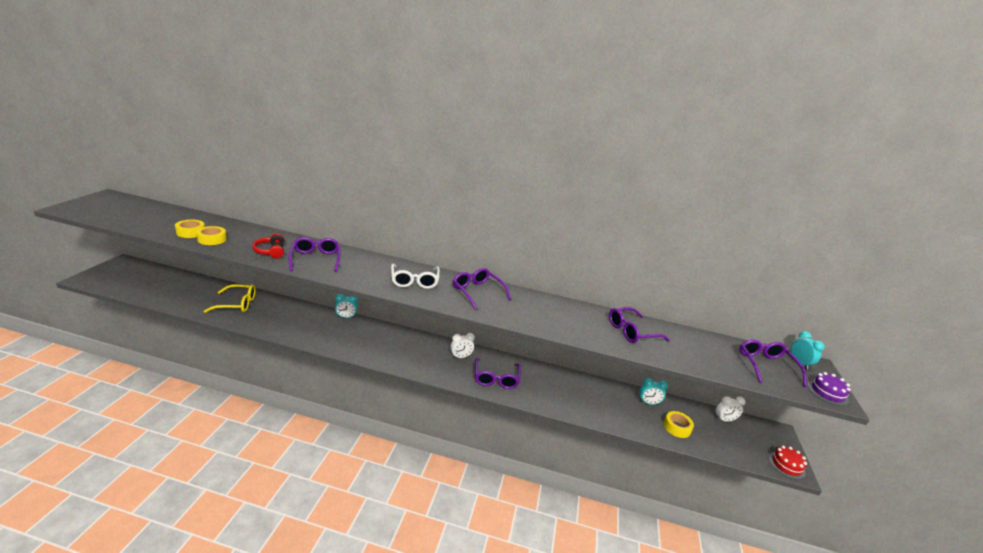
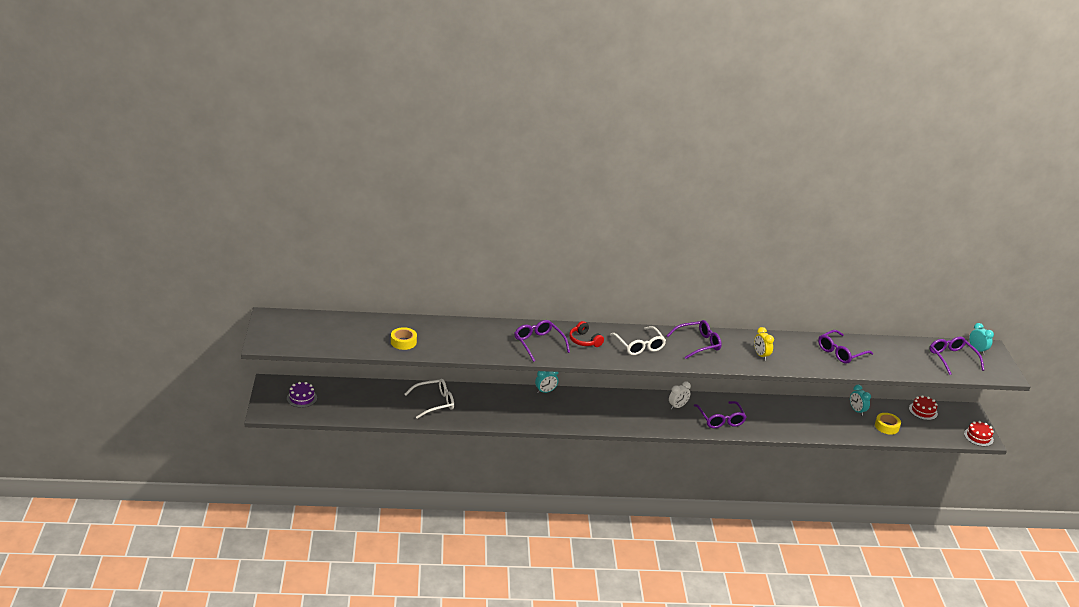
camera: 15 degrees left, 5 degrees up
yellow tape [196,226,227,245] -> none
yellow glasses [204,284,256,313] -> white glasses [404,379,454,419]
red headphones [252,233,284,258] -> red headphones moved to [569,321,604,347]
purple glasses [453,268,511,310] -> purple glasses turned 120 degrees clockwise [666,320,722,359]
turquoise clock [639,378,668,405] -> turquoise clock turned 75 degrees clockwise [850,385,871,416]
white clock [716,396,745,422] -> red cake [909,395,938,420]
purple cake [807,372,851,406] -> purple cake moved to [287,382,317,408]
none -> yellow clock [754,327,774,360]

